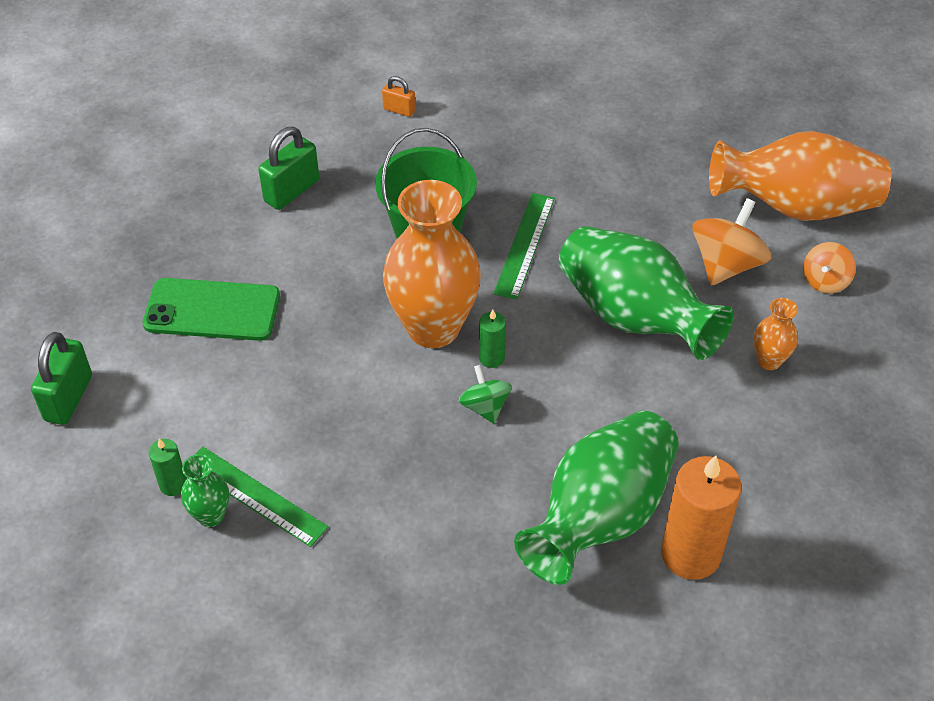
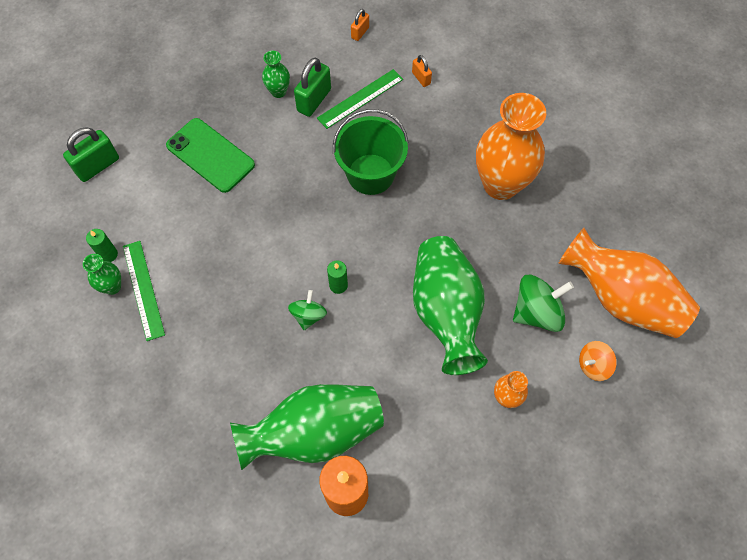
camera: 35 degrees right, 15 degrees up
green padlock [258,127,319,210] -> green padlock turned 45 degrees counterclockwise [294,58,331,117]
orange vase [383,180,481,348] -> orange vase moved to [476,93,546,200]
green ruler [493,193,555,300] -> green ruler moved to [317,69,403,129]
orange spinning top [692,198,772,286] -> green spinning top [513,275,574,332]
none -> green vase [262,51,290,98]
none -> orange padlock [351,9,369,41]

